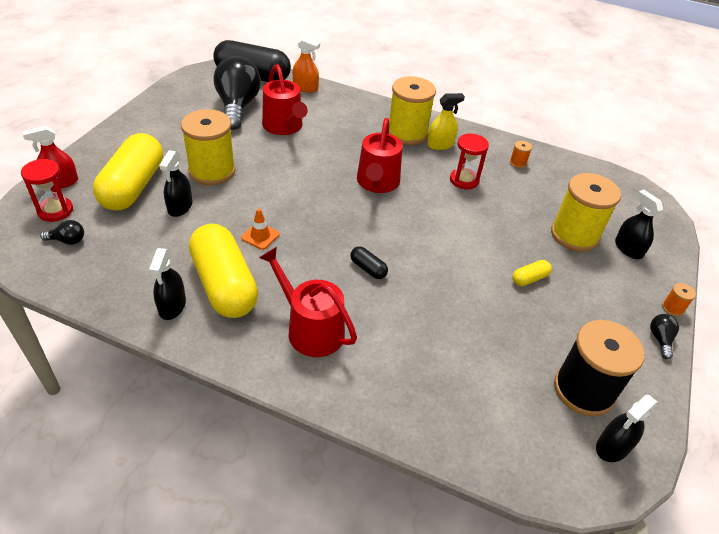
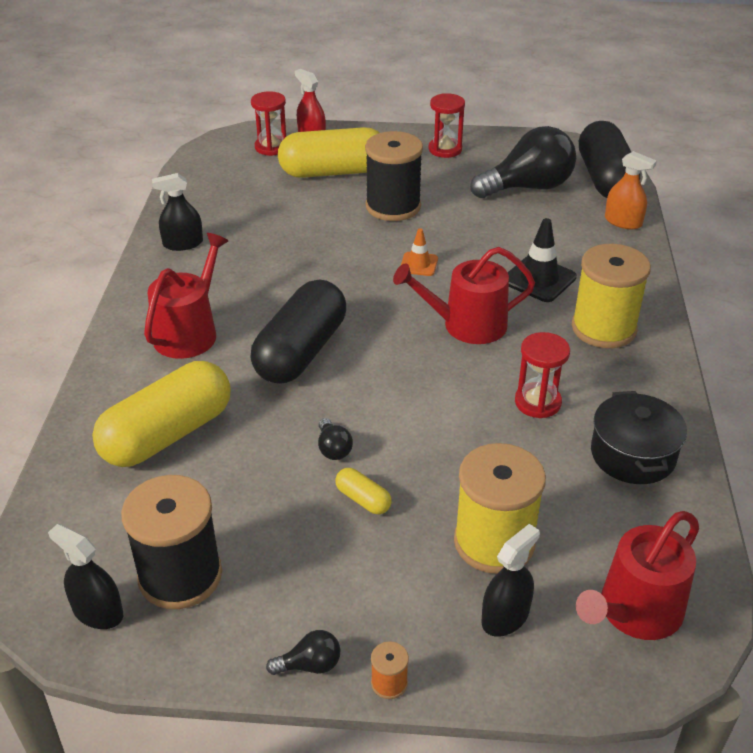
camera: 75 degrees right, 5 degrees down
black light bulb [40,220,84,245] -> black light bulb moved to [318,418,353,460]
black spray bottle [159,150,192,217] -> none
yellow spool [181,109,236,185] -> black spool [365,131,423,221]
yellow capsule [189,224,258,318] -> yellow capsule moved to [92,361,231,467]
orange traffic cone [241,209,280,250] -> orange traffic cone moved to [401,228,438,276]
red watering can [262,64,308,135] -> red watering can moved to [576,511,699,640]
orange spray bottle [293,37,320,93] -> orange spray bottle turned 60 degrees counterclockwise [605,151,657,229]
black capsule [350,247,388,279] -> black capsule [250,280,346,384], size x2.43
yellow spray bottle [427,93,465,150] -> none
orange spool [510,141,532,168] -> black pot [591,391,687,484]
none -> red hourglass [429,93,465,158]
none -> black traffic cone [508,218,577,302]

